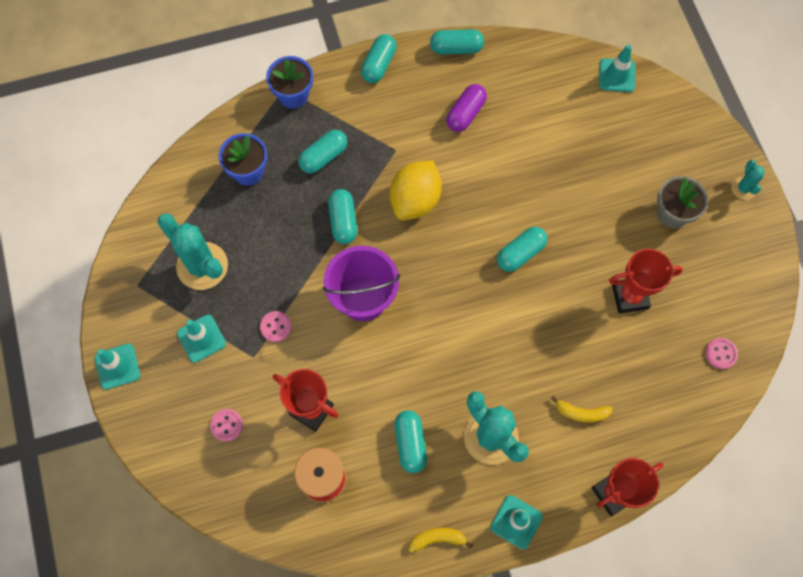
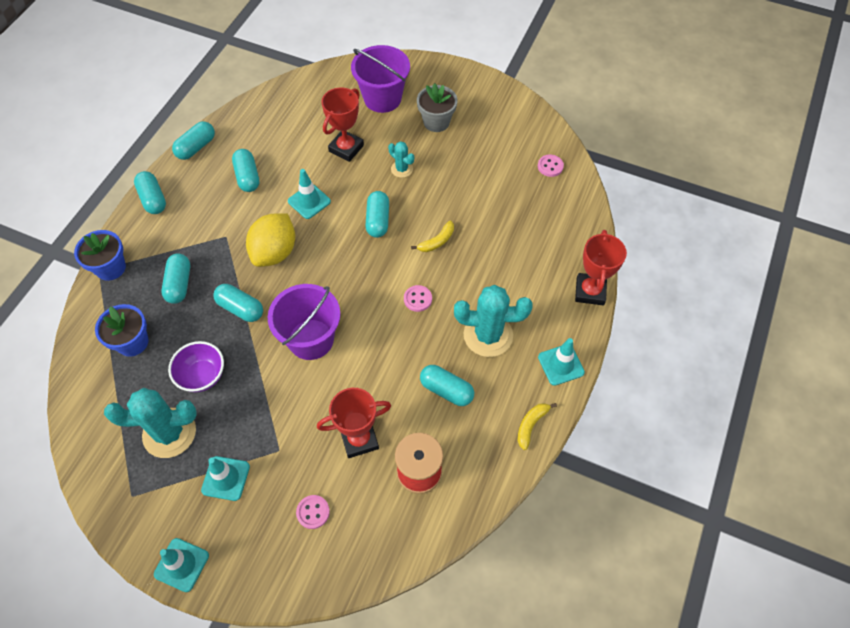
camera: 50 degrees left, 10 degrees down
pink button [260,311,292,342] -> pink button moved to [404,285,432,312]
yellow lemon [390,160,442,220] -> yellow lemon turned 45 degrees clockwise [246,213,295,267]
purple capsule [446,84,487,132] -> turquoise capsule [232,149,259,192]
yellow banana [551,396,613,422] -> yellow banana moved to [411,220,454,252]
turquoise traffic cone [599,45,635,92] -> turquoise traffic cone moved to [288,169,331,219]
red trophy [609,249,683,313] -> red trophy moved to [321,88,364,162]
turquoise cactus [731,160,765,200] -> turquoise cactus moved to [388,141,414,178]
none -> purple bowl [168,341,224,392]
none -> purple bucket [351,45,410,113]

